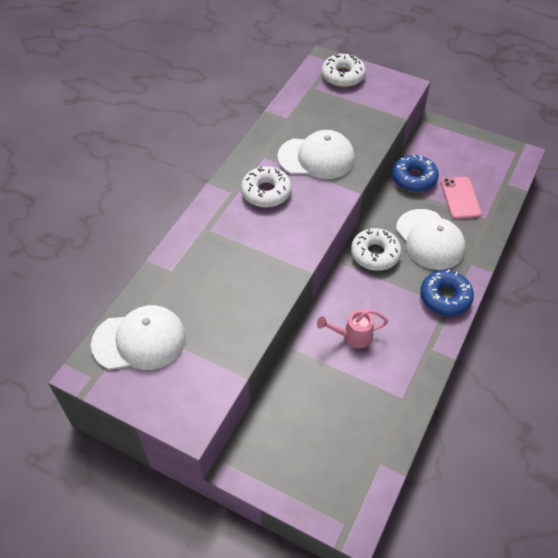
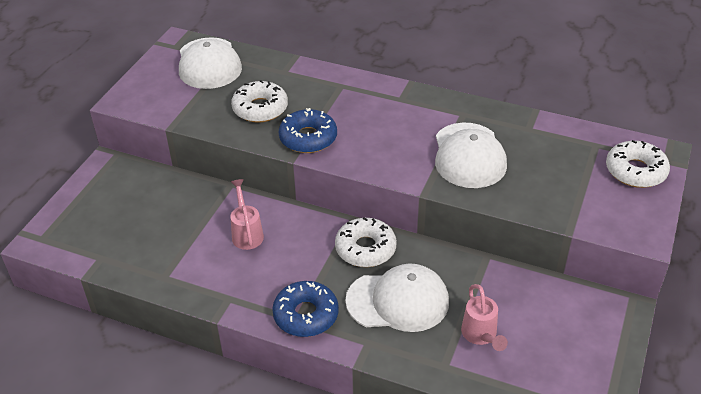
camera: 85 degrees right, 10 degrees down
white donut [241,166,292,207] -> white donut moved to [231,80,288,123]
blue donut [392,155,439,192] -> blue donut moved to [279,108,337,153]
white cap [396,209,465,270] -> white cap turned 150 degrees counterclockwise [345,263,449,332]
pink phone [441,177,481,219] -> pink watering can [461,284,508,351]

